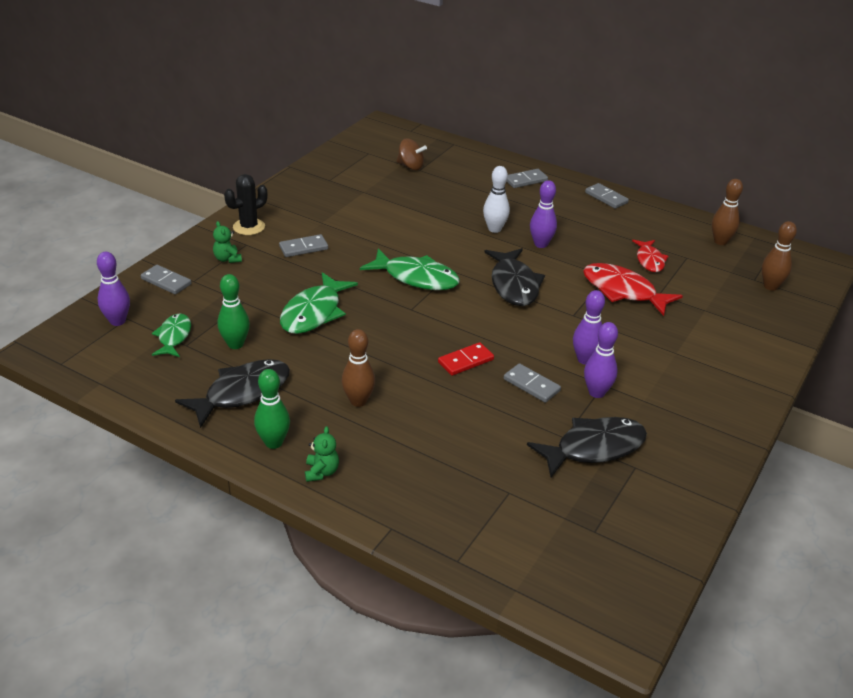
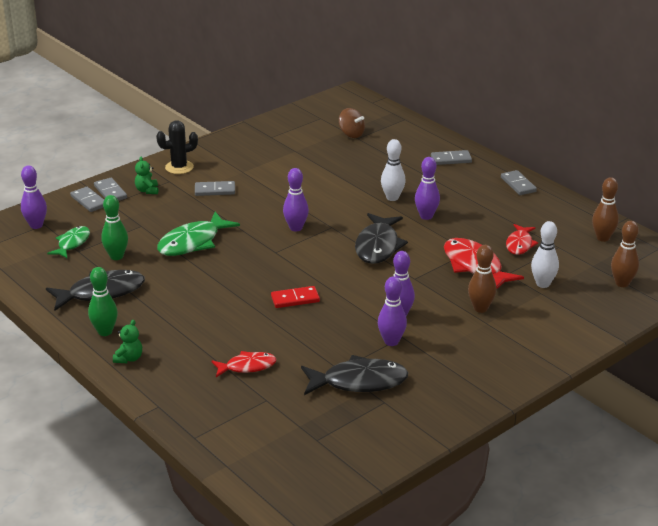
camera: 20 degrees right, 5 degrees down
brown bowling pin [342,329,375,407] -> brown bowling pin moved to [468,245,496,313]
green fish [360,249,460,290] -> purple bowling pin [283,168,309,232]
grey domino [504,363,561,403] -> grey domino moved to [94,178,127,201]
none -> red fish [211,351,276,377]
none -> white bowling pin [531,221,559,288]

